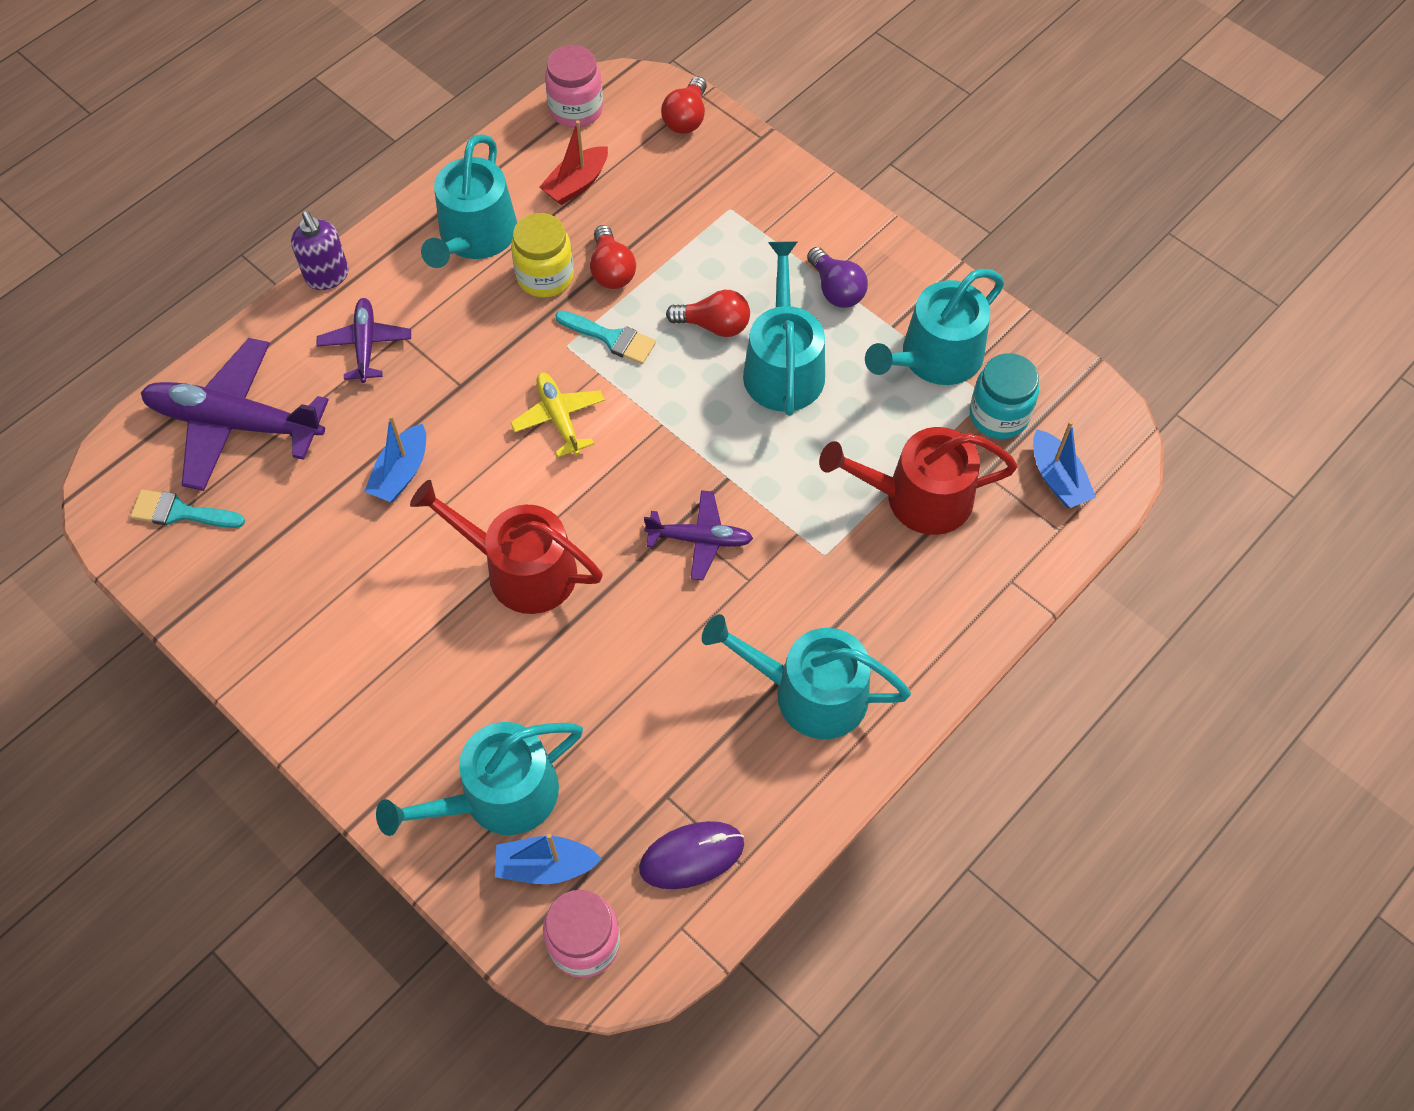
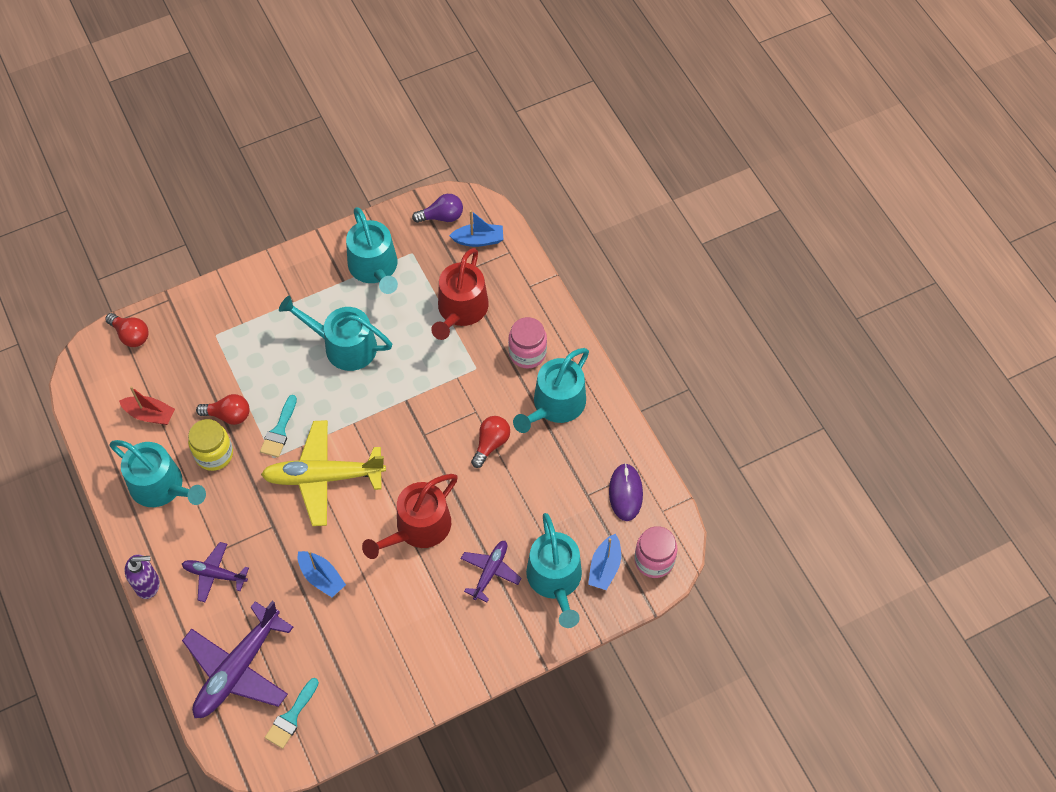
camera: 70 degrees left, 0 degrees up
yellow plane [510,372,605,457] -> yellow plane [261,420,386,526], size x1.85
red boat [540,121,608,205] -> red boat turned 45 degrees counterclockwise [119,386,175,425]
pink jar [545,45,603,128] -> pink jar moved to [508,317,547,369]
turquoise brush [555,310,656,364] -> turquoise brush turned 150 degrees clockwise [260,395,297,457]
purple plane [644,490,753,580] -> purple plane moved to [461,541,521,602]
red light bulb [666,290,750,337] -> red light bulb moved to [471,416,510,468]
purple light bulb [807,247,868,308] -> purple light bulb moved to [412,194,463,223]
turquoise jar [970,353,1039,439] -> none

